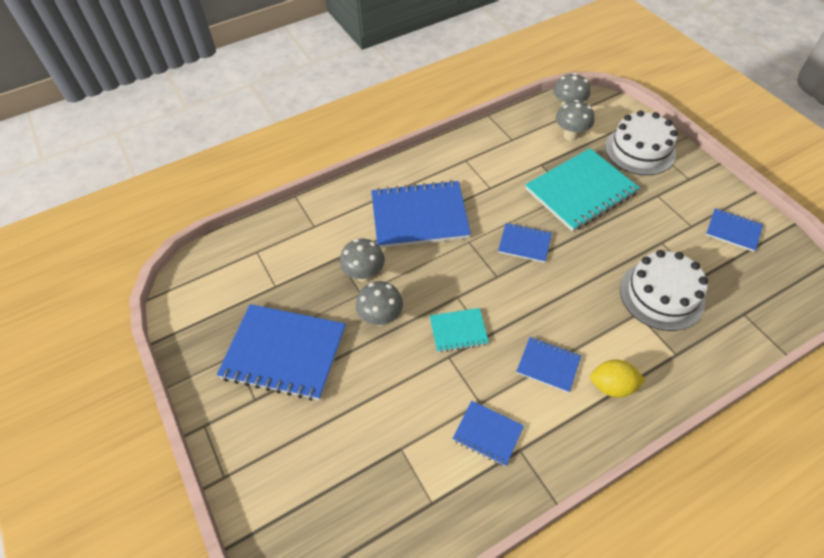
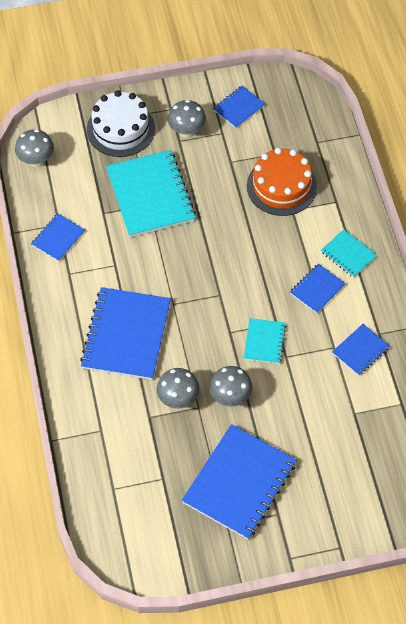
camera: 75 degrees left, 5 degrees up
blue notebook [498,223,552,263] -> blue notebook moved to [31,213,85,261]
grey mushroom [556,100,594,141] -> grey mushroom moved to [168,100,206,138]
yellow lemon [590,359,646,398] -> turquoise notebook [321,229,377,278]
white cake [620,250,708,331] -> orange cake [247,148,317,216]

